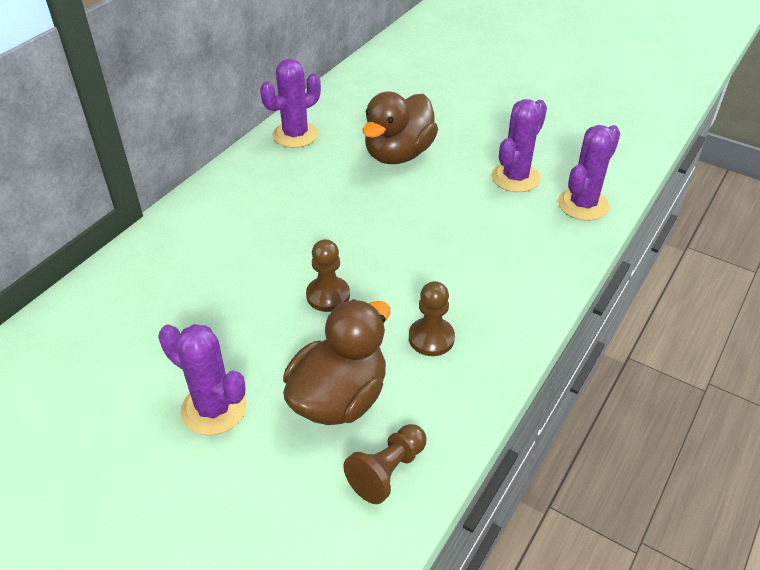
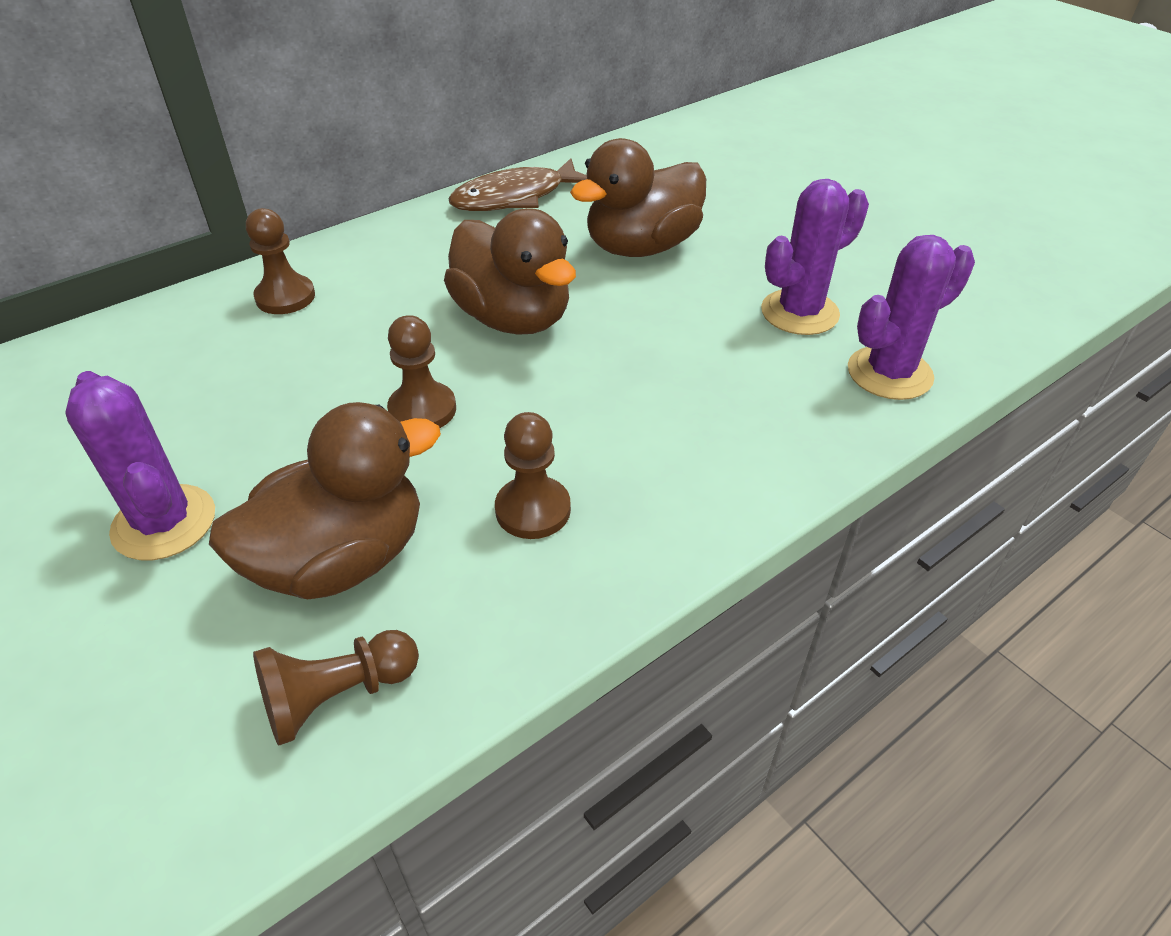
camera: 20 degrees right, 0 degrees up
purple cactus [260,59,321,148] -> brown fish [448,158,587,211]
none -> brown pawn [246,208,315,314]
none -> brown duck [444,208,576,335]

